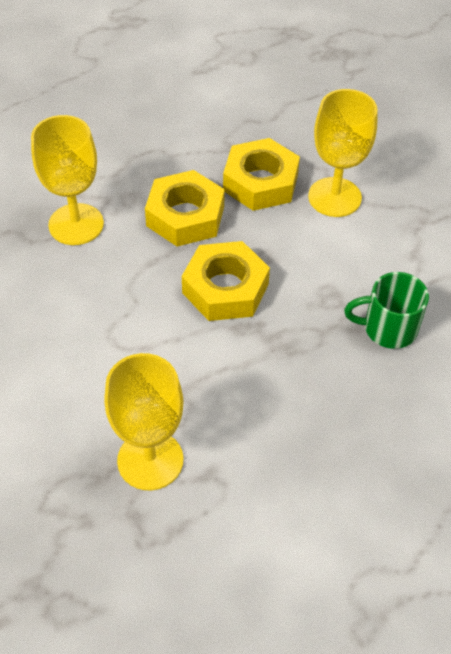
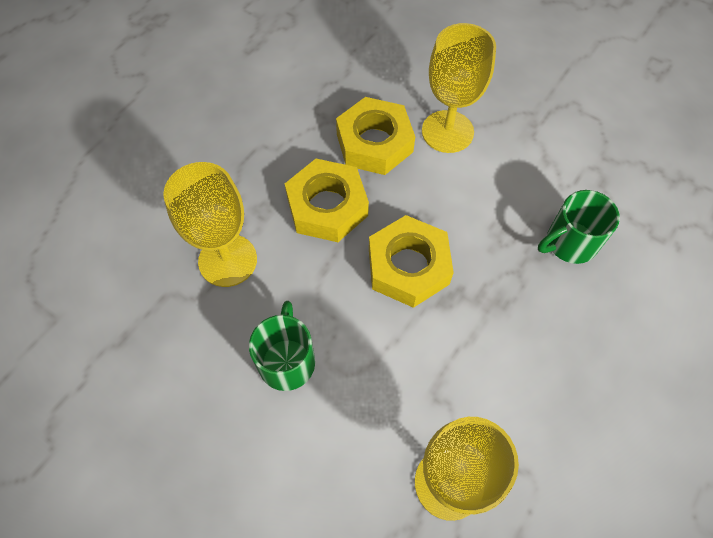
camera: 25 degrees left, 10 degrees up
none -> green mug [249,301,315,391]

